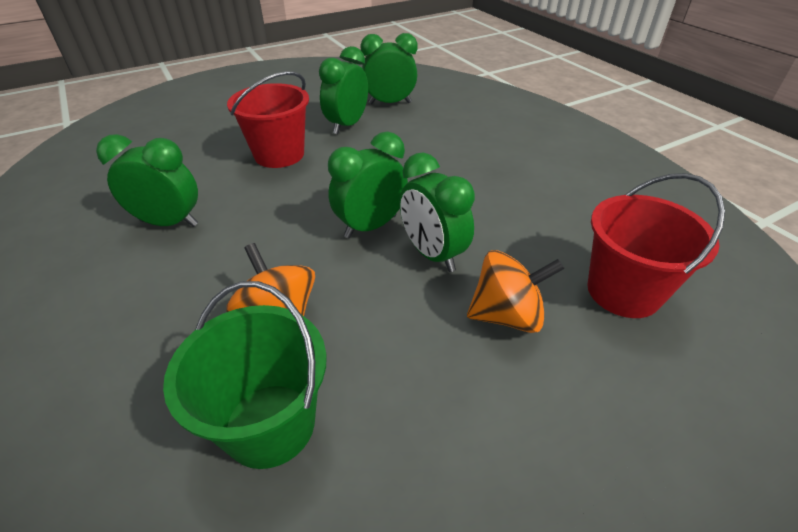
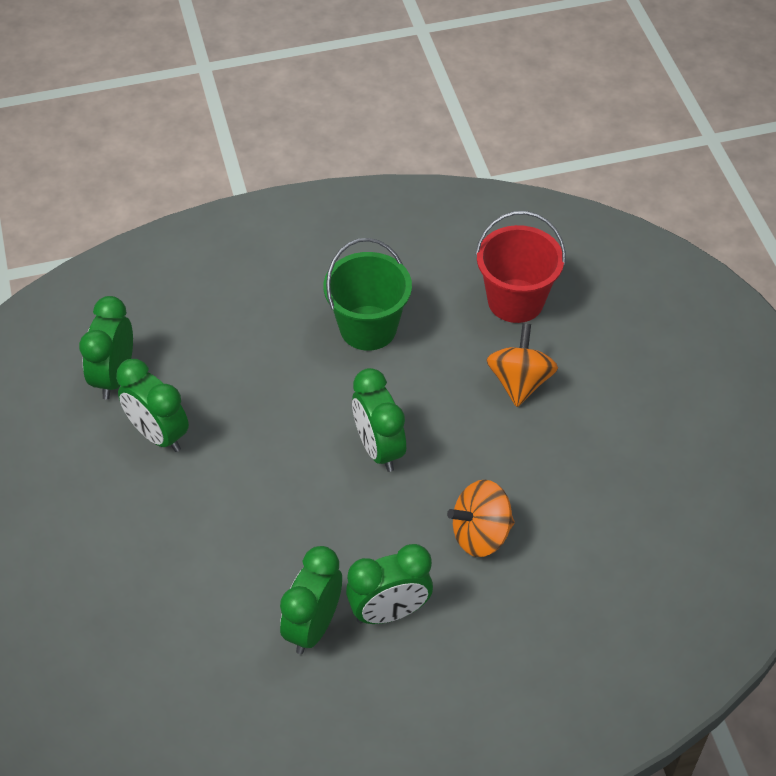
camera: 75 degrees left, 10 degrees up
green bucket [163,281,327,469] -> green bucket moved to [323,238,412,351]
red bucket [227,71,309,168] -> none
green clock [399,152,475,272] -> green clock moved to [346,544,433,624]

